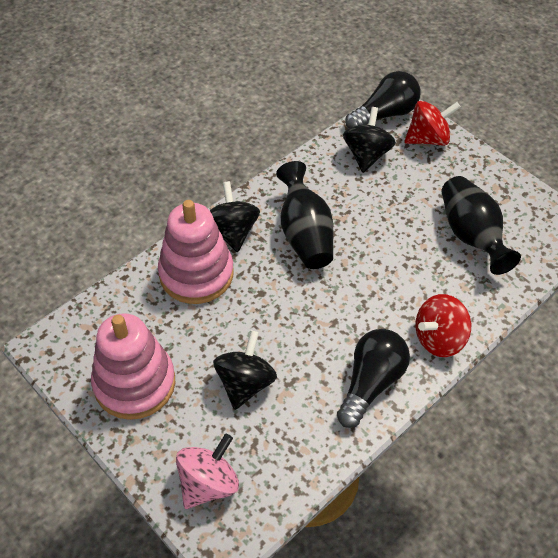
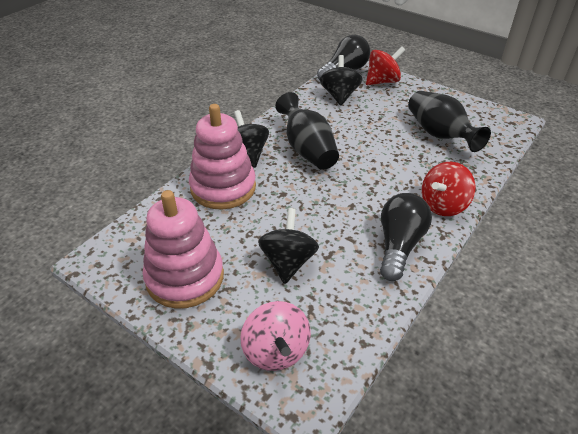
camera: 10 degrees left, 10 degrees down
pink spinning top [176,434,239,509] -> pink spinning top turned 135 degrees clockwise [240,301,311,371]

